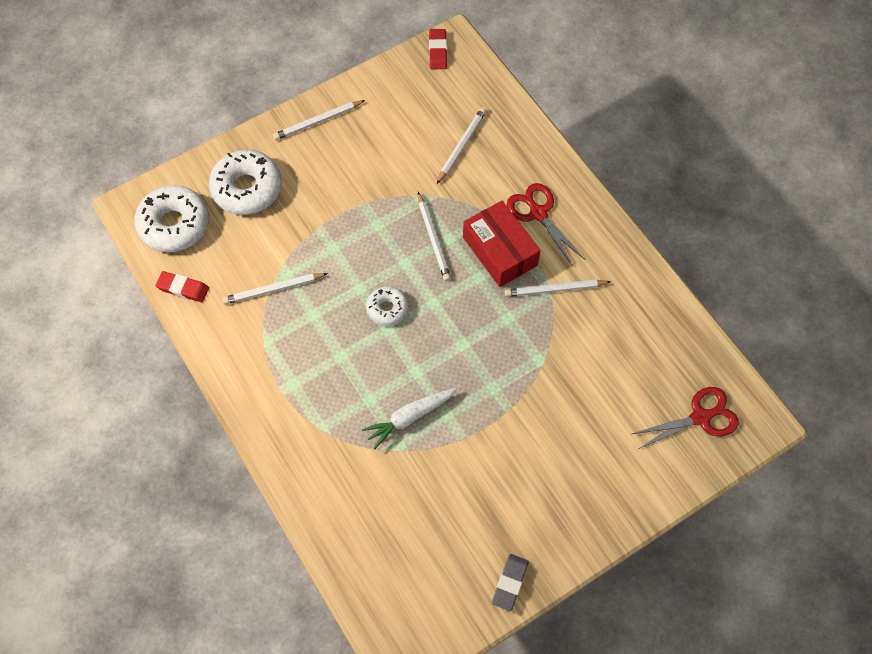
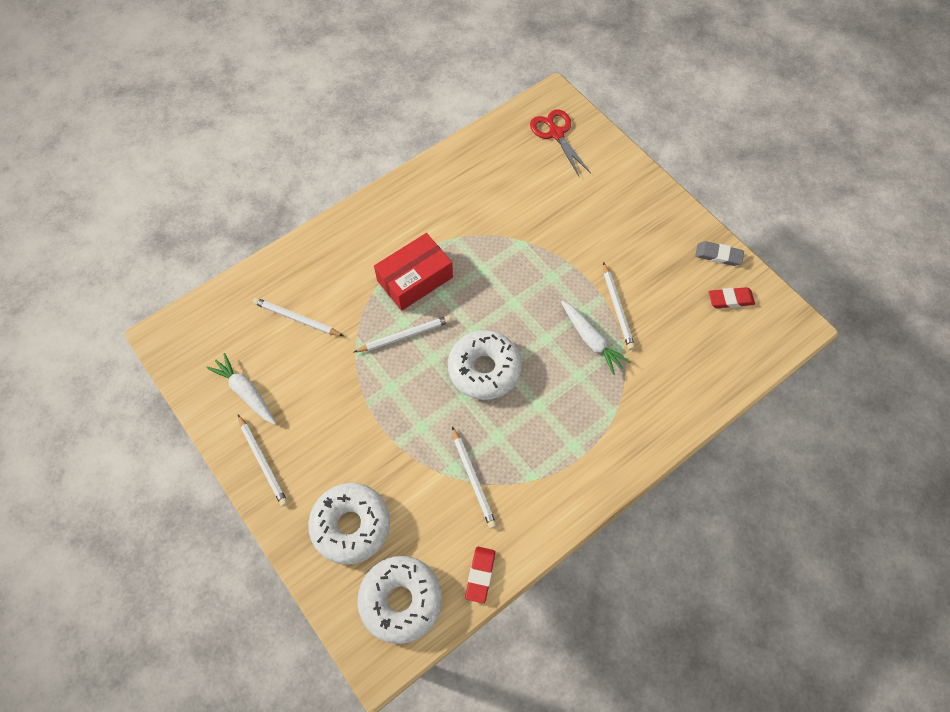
camera: 95 degrees left, 0 degrees up
white donut [366,286,408,326] -> white donut [448,330,522,400], size x1.79
red eraser [429,29,447,69] -> red eraser moved to [709,287,755,308]
white pencil [505,279,611,297] -> white pencil moved to [603,262,635,350]
red scissors [507,183,585,267] -> none
none -> white carrot [206,353,276,425]

